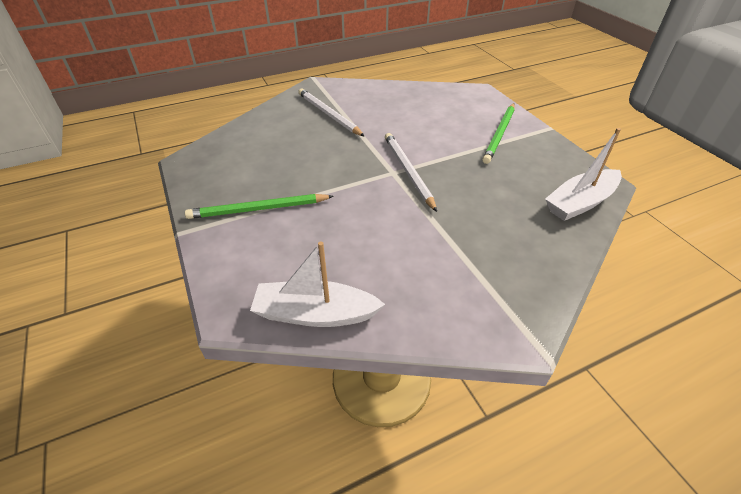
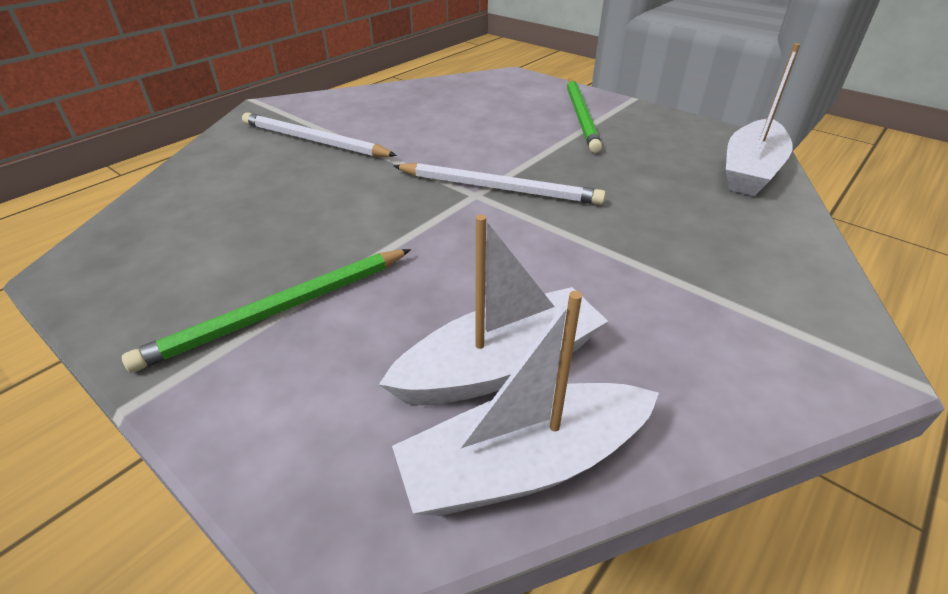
camera: 25 degrees left, 5 degrees down
white pencil [385,133,437,212] -> white pencil turned 150 degrees clockwise [393,163,606,205]
none -> white boat [379,215,608,405]

